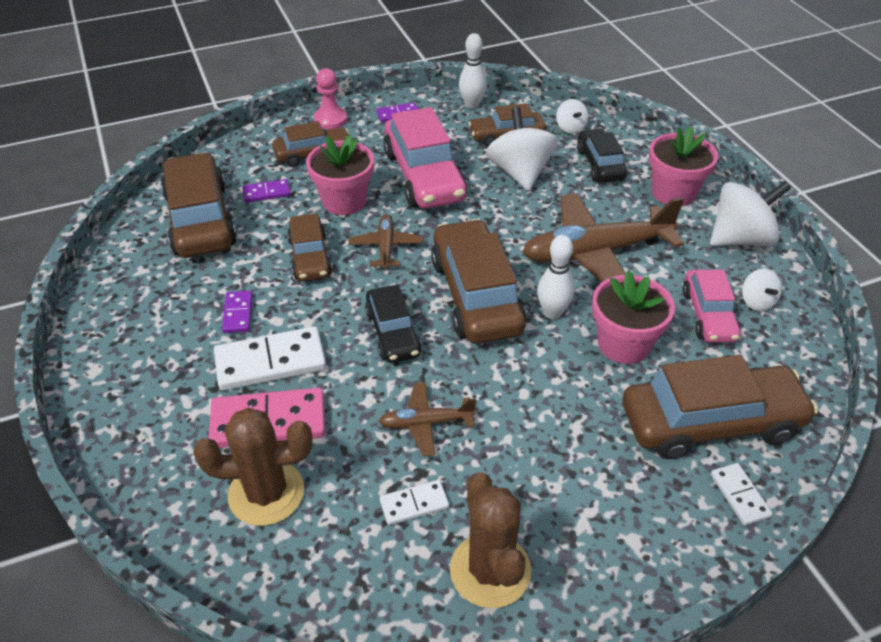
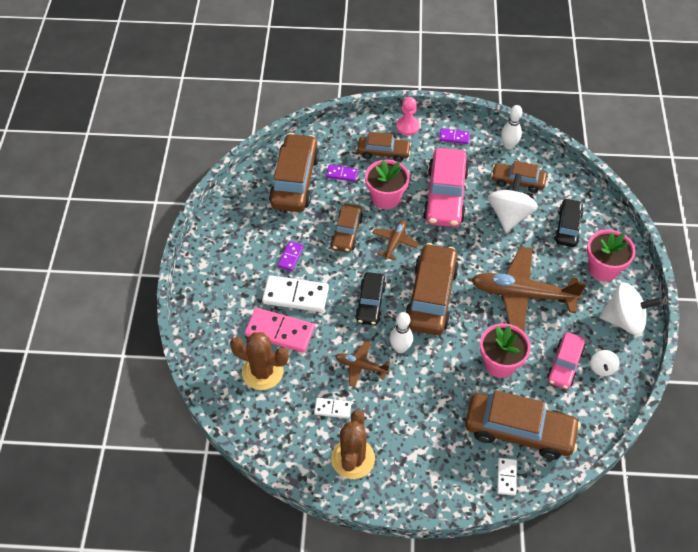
camera: 25 degrees right, 10 degrees up
white bowling pin [537,235,574,319] -> white bowling pin moved to [390,312,413,353]
white spinning top [556,99,588,134] -> none

